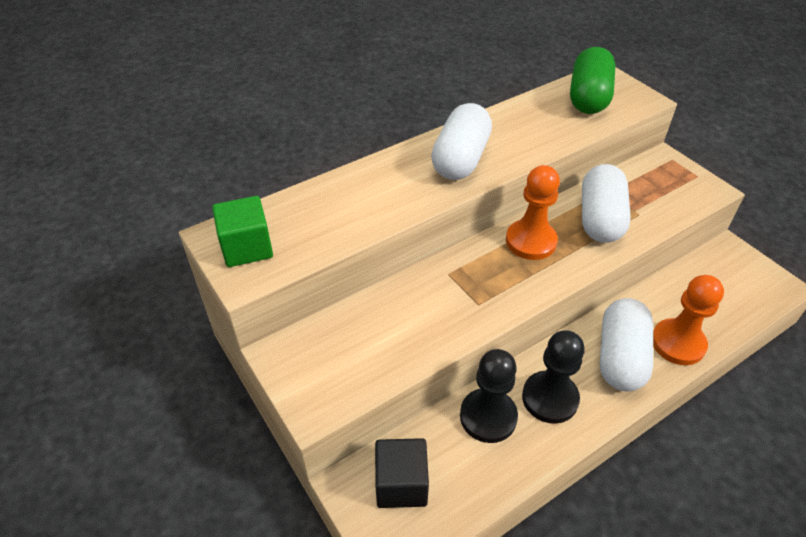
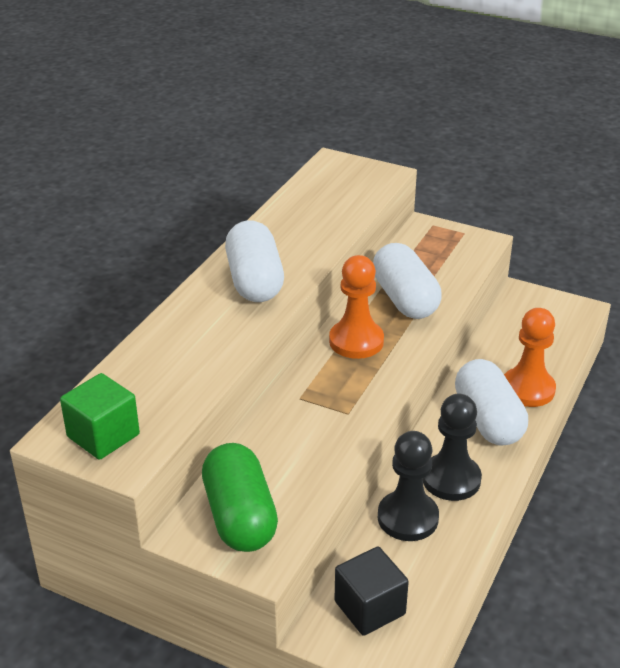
camera: 30 degrees left, 10 degrees down
green capsule [570,47,616,114] -> green capsule moved to [202,443,278,552]

